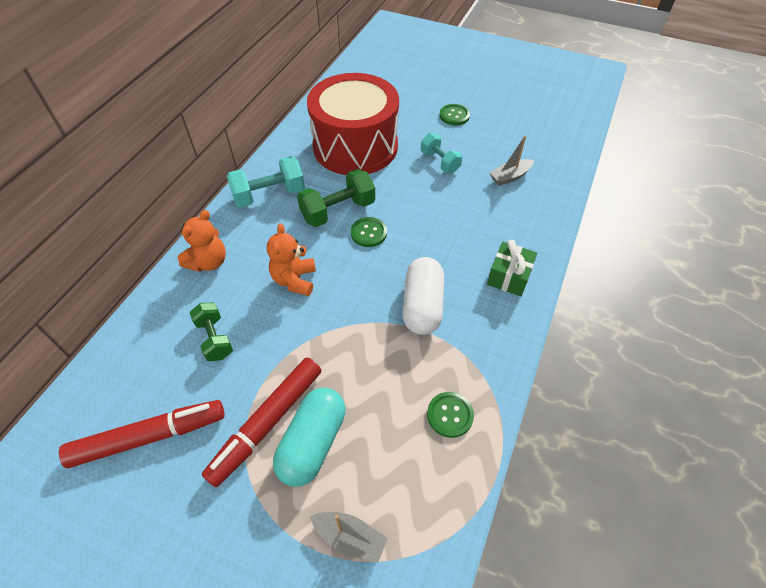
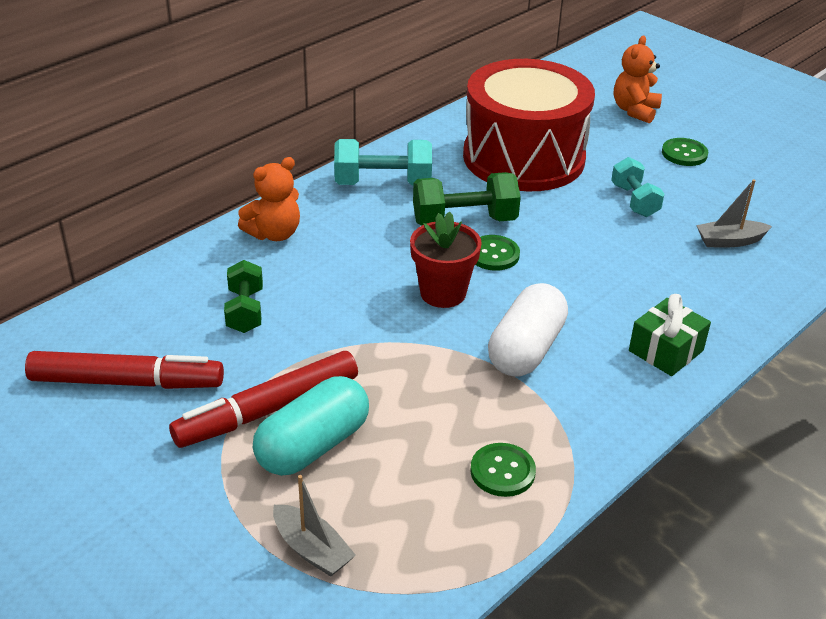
camera: 20 degrees right, 15 degrees down
orange teddy bear [267,223,316,296] -> orange teddy bear moved to [614,36,662,123]
none -> red flower pot [410,211,482,308]

